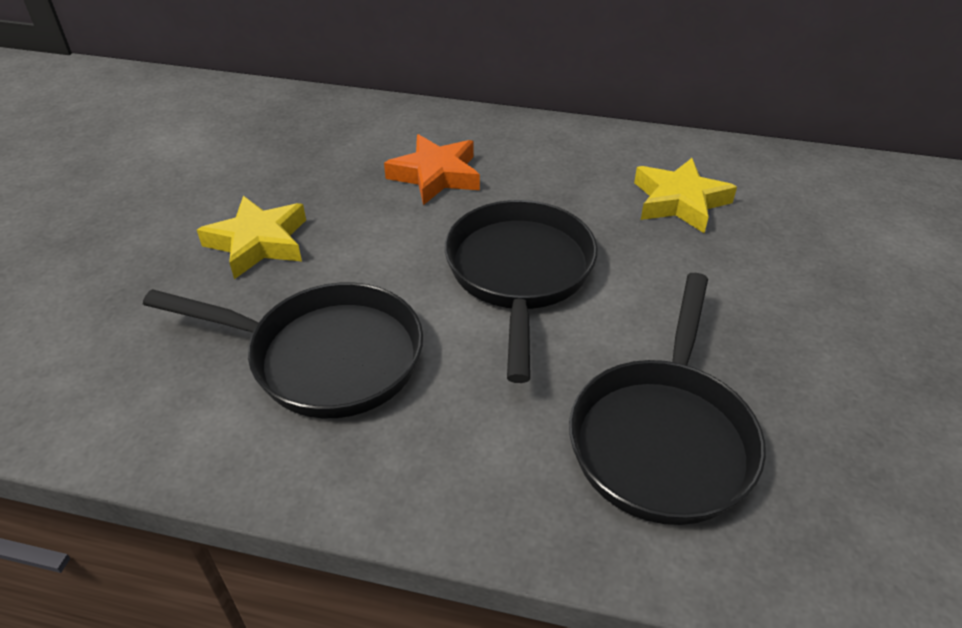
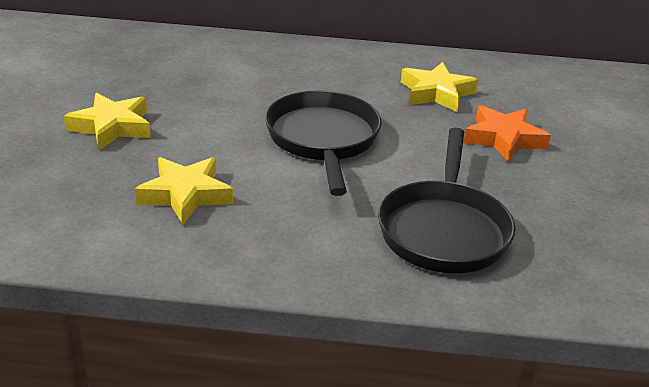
camera: 10 degrees left, 10 degrees down
black pan [143,282,423,418] -> yellow star [135,157,233,224]
orange star [384,134,480,205] -> orange star moved to [463,105,551,162]

